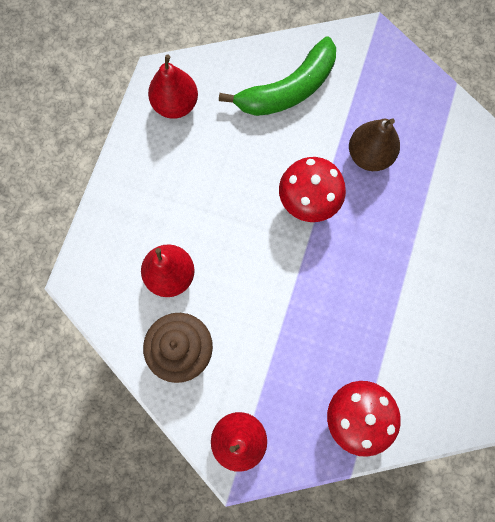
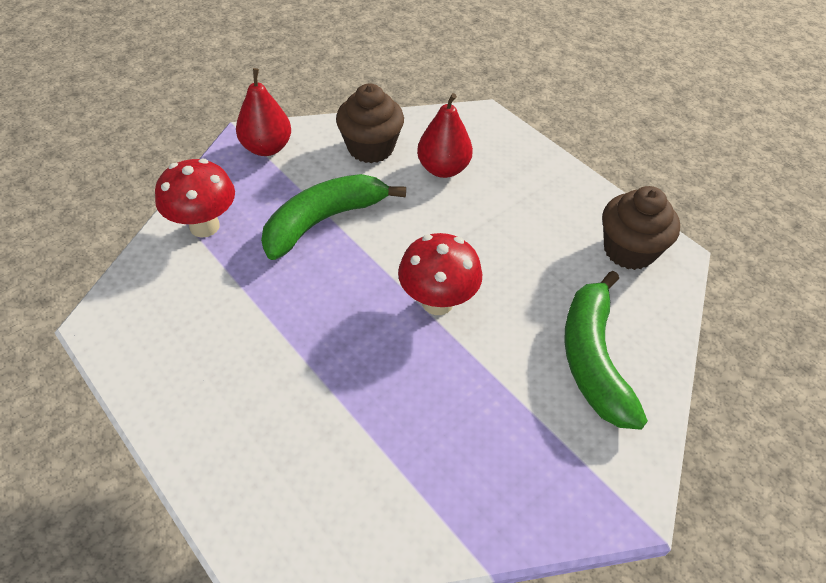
camera: 120 degrees right, 25 degrees down
red pear [148,55,198,119] -> brown cupcake [602,186,680,270]
brown pear [349,118,400,171] -> none
none -> green banana [261,174,406,260]

